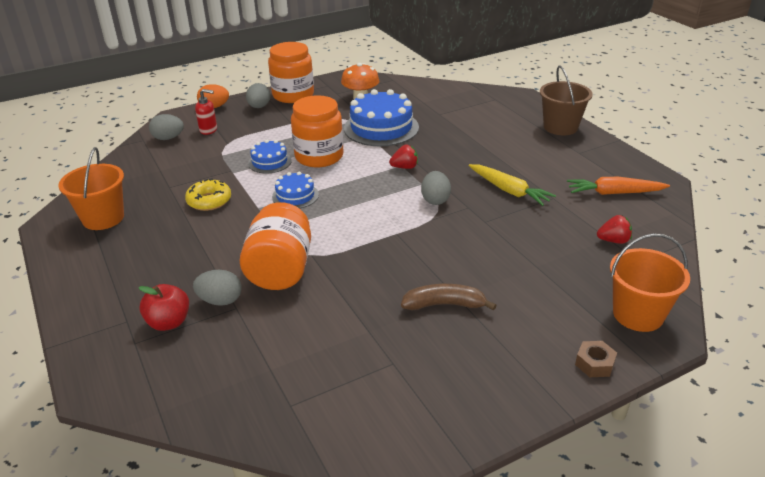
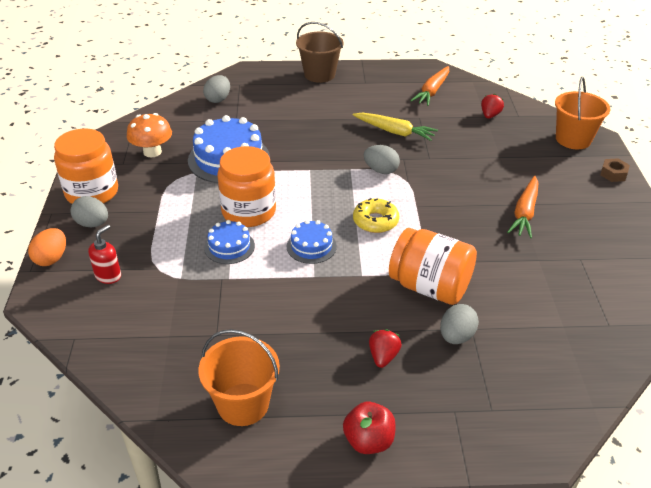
camera: 65 degrees left, 5 degrees up
red apple [138,284,189,331] -> red apple moved to [343,402,396,454]
grey egg [149,114,184,140] -> grey egg moved to [203,75,230,103]
yellow donut [185,178,231,211] -> yellow donut moved to [353,198,399,233]
red strawberry [389,145,418,169] -> red strawberry moved to [369,329,402,368]
brown banana [401,284,497,311] -> orange carrot [507,176,539,238]
yellow carrot [469,164,556,206] -> yellow carrot turned 45 degrees clockwise [353,113,438,141]

